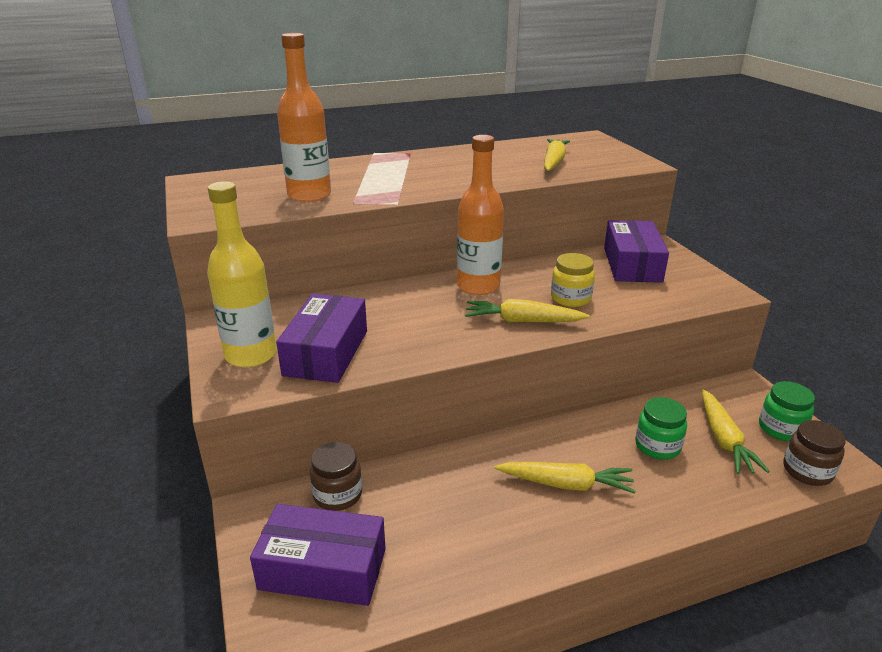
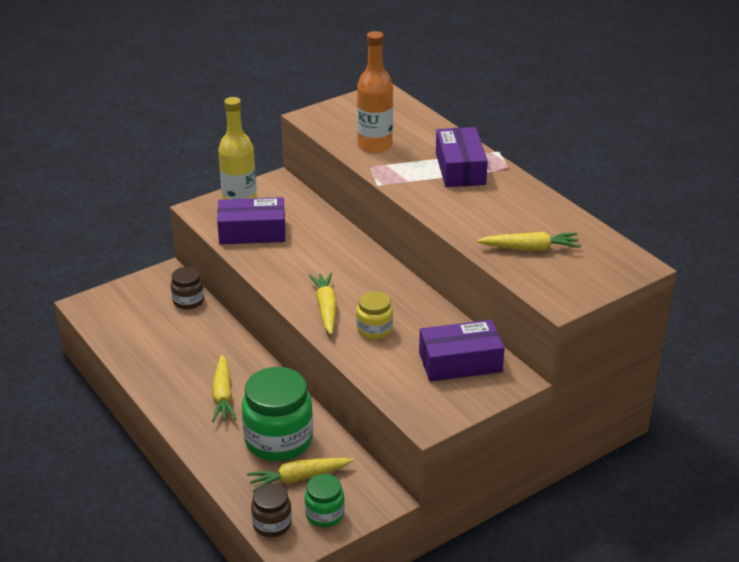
camera: 75 degrees right, 5 degrees up
purple box [250,504,386,606] -> purple box moved to [436,127,488,187]
orange bottle [457,135,504,295] -> none
green jar [635,397,687,460] -> green jar [242,367,313,461], size x1.89

